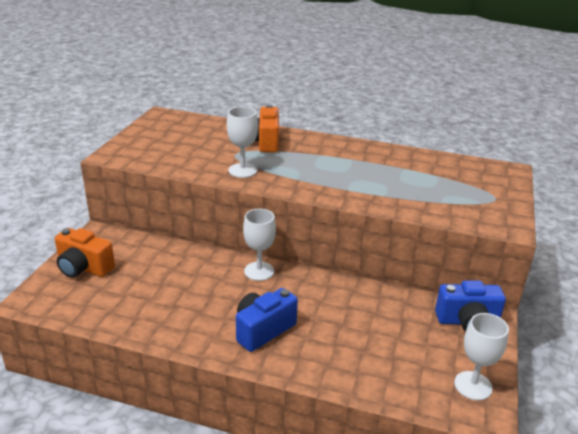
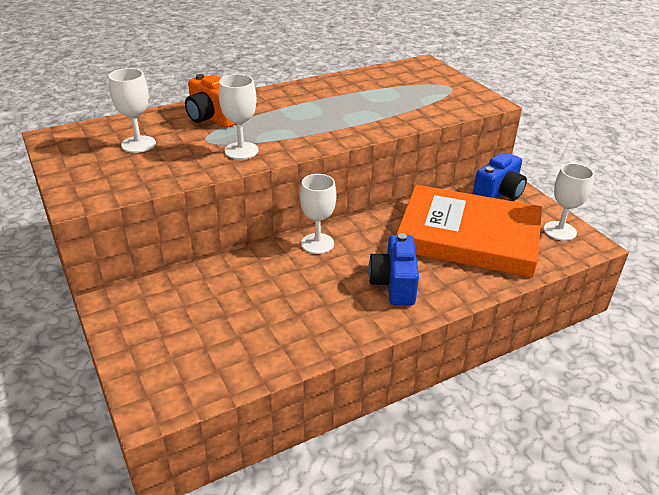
camera: 45 degrees left, 5 degrees up
orange camera [55,228,115,278] -> none
none -> white goblet [108,68,156,153]
none -> orange book [396,185,542,278]

